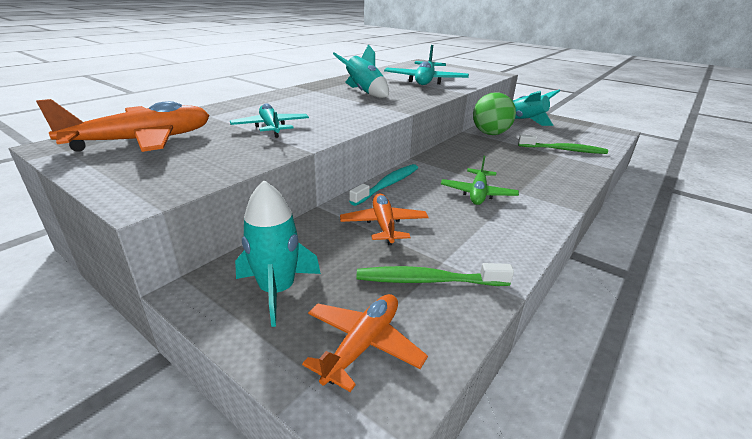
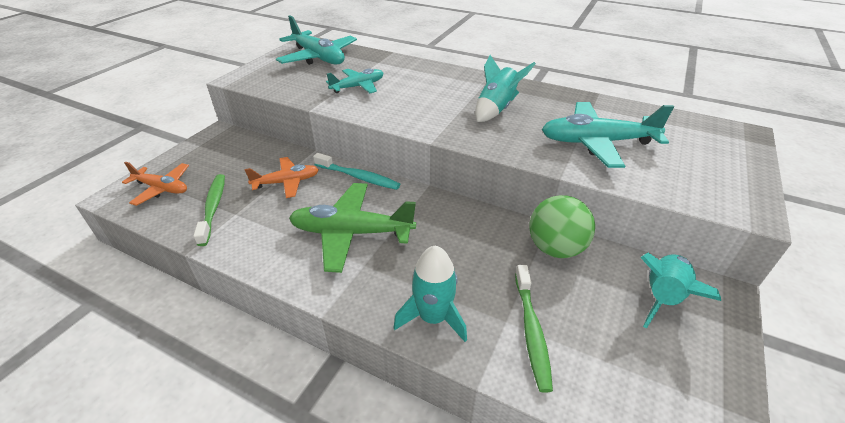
camera: 80 degrees right, 10 degrees up
orange plane [36,99,210,152] -> turquoise plane [276,16,357,65]
turquoise rocket [235,180,321,327] -> turquoise rocket moved to [394,246,467,342]
green plane [441,156,519,205] -> green plane [289,183,416,273], size x1.63

